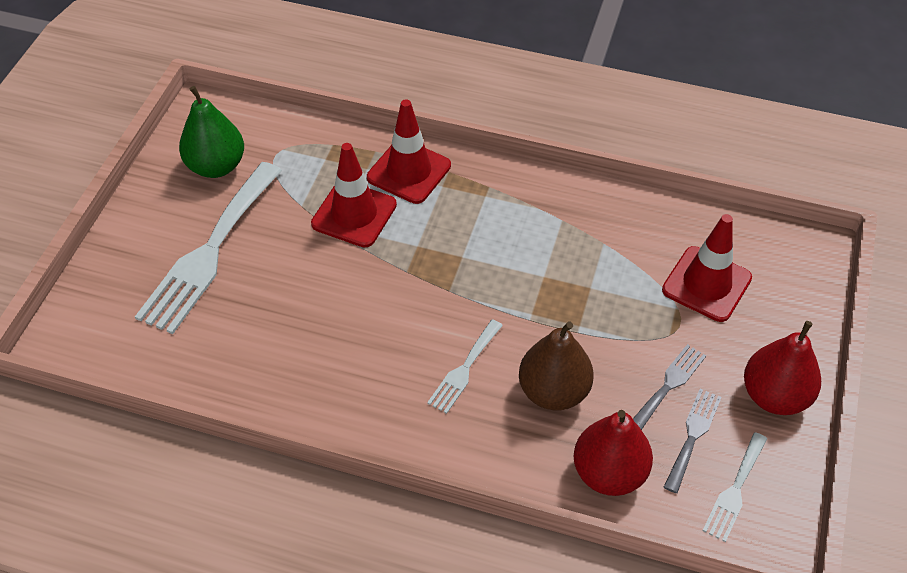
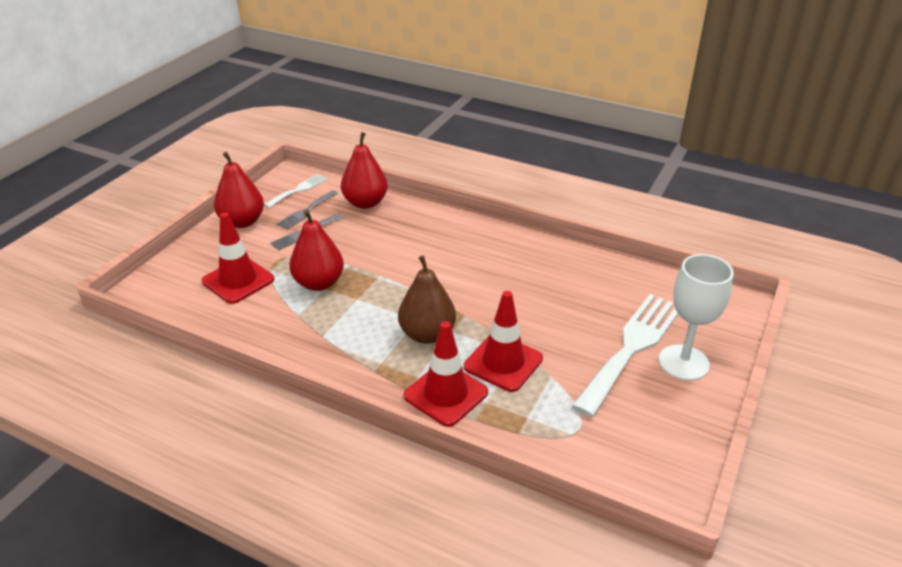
camera: 170 degrees left, 15 degrees down
green pear [179,86,244,178] -> none
white fork [427,319,503,414] -> none
brown pear [519,322,594,410] -> brown pear moved to [398,256,456,344]
none -> red pear [289,210,344,291]
none -> white goblet [659,254,734,381]

